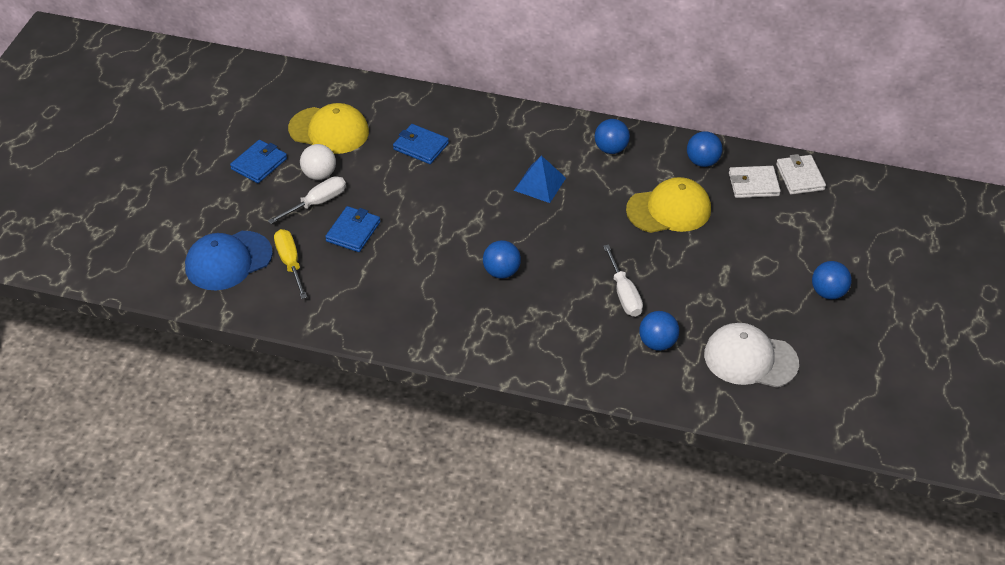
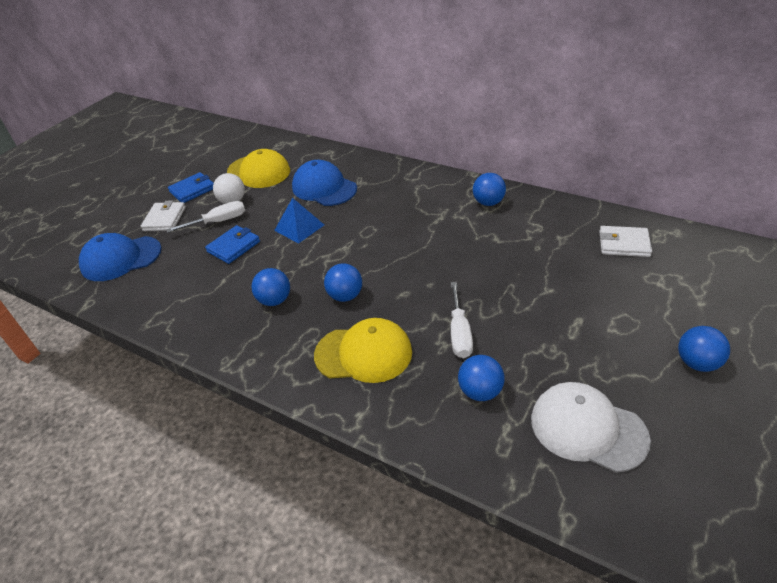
camera: 20 degrees right, 5 degrees down
yellow screwdriver [274,229,307,299] -> none
blue wallet [393,124,449,164] -> blue cap [292,160,357,206]
blue pyramid [514,155,566,203] -> blue pyramid moved to [274,198,324,244]
yellow cap [626,177,711,233] -> yellow cap moved to [314,318,412,383]
blue ball [687,131,723,167] -> blue ball moved to [251,268,290,306]
white wallet [776,154,826,195] -> white wallet moved to [141,201,186,231]

